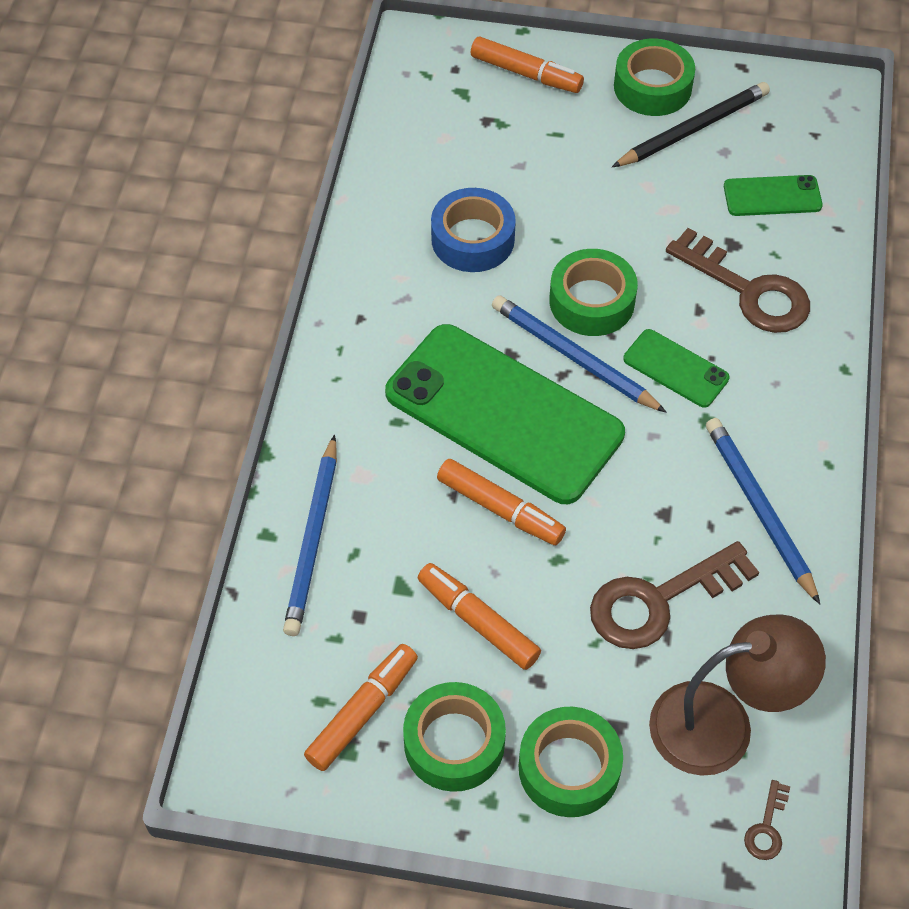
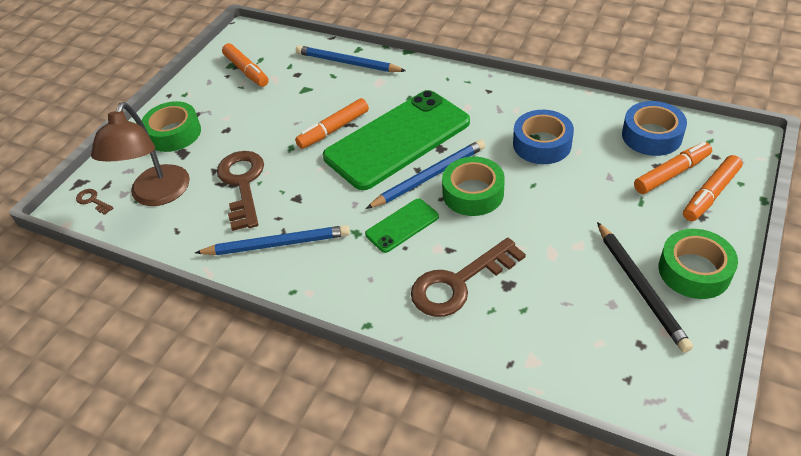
camera: 110 degrees right, 10 degrees down
green tape [403,682,506,792] -> none
orange marker [418,563,541,670] -> orange marker moved to [634,142,712,194]
green phone [724,175,823,216] -> none
none -> blue tape [622,101,687,156]

